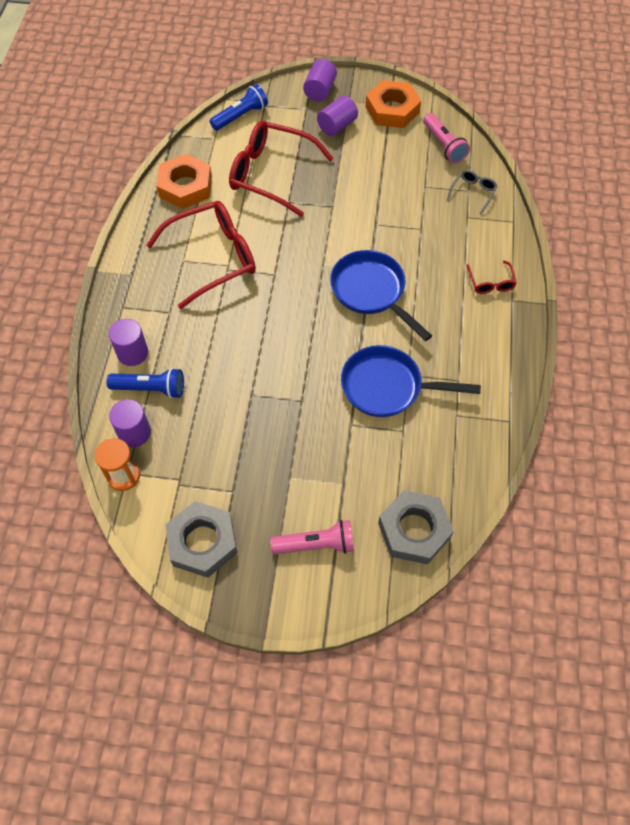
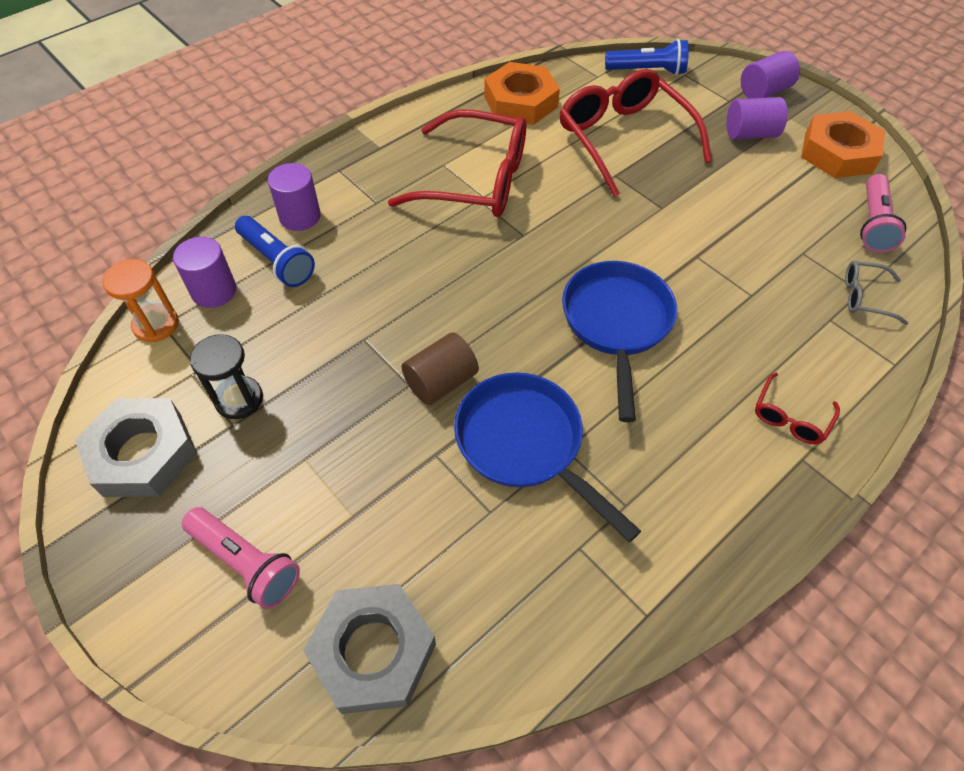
camera: 40 degrees right, 5 degrees down
grey glasses [447,170,498,214] -> grey glasses turned 150 degrees counterclockwise [845,261,909,325]
none -> black hourglass [190,334,263,419]
none -> brown cylinder [402,332,479,405]

